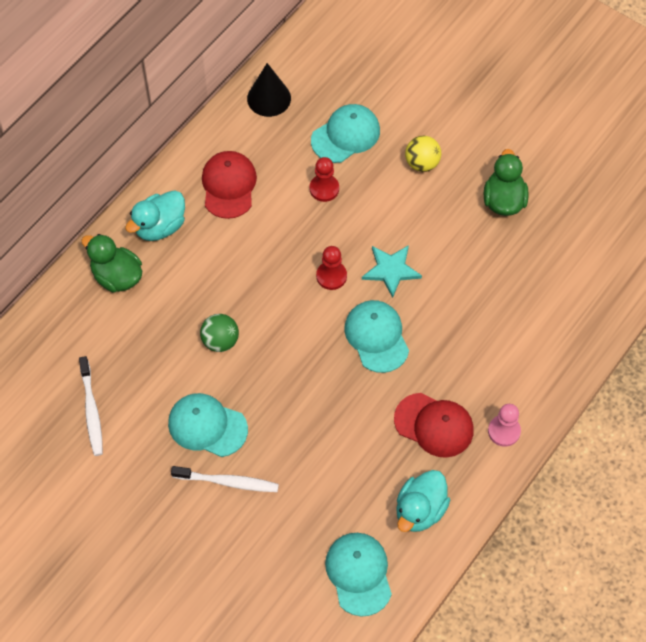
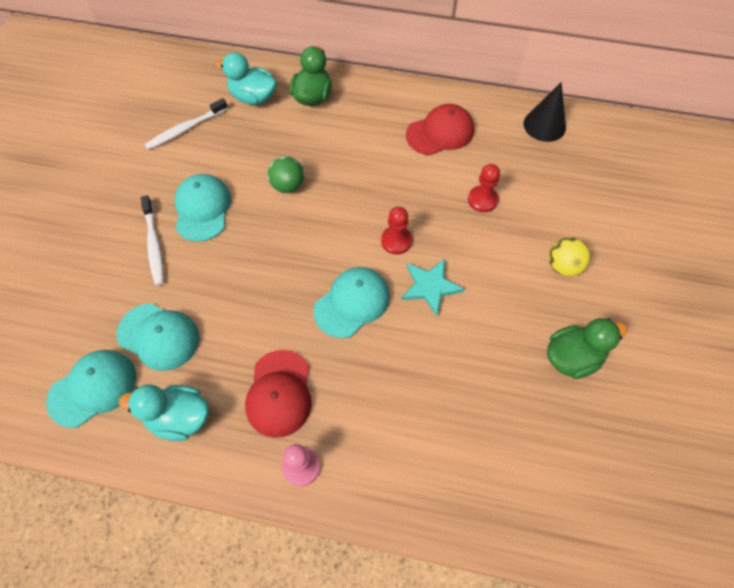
camera: 65 degrees right, 0 degrees up
turquoise duck [125,190,185,241] -> turquoise duck moved to [215,52,277,105]
turquoise cap [311,104,380,163] -> turquoise cap moved to [117,303,199,371]

